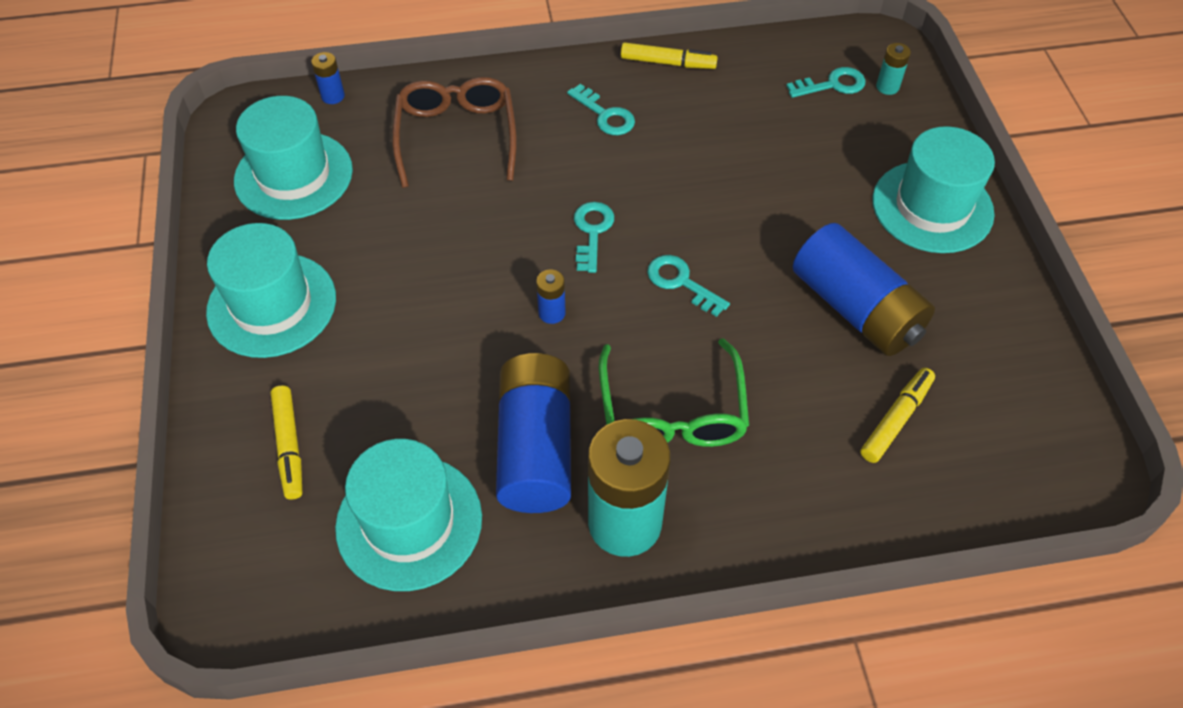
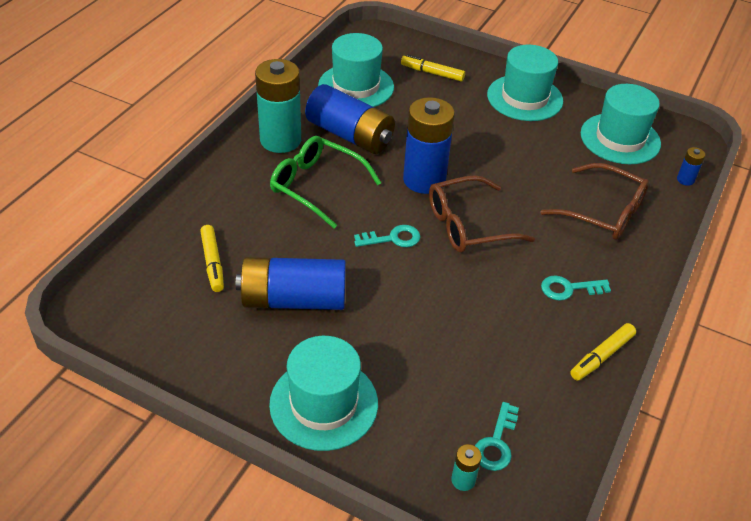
camera: 125 degrees right, 10 degrees down
blue battery [536,269,566,324] -> blue battery [403,97,455,194], size x2.39
turquoise key [574,202,614,273] -> brown glasses [429,175,535,253]

